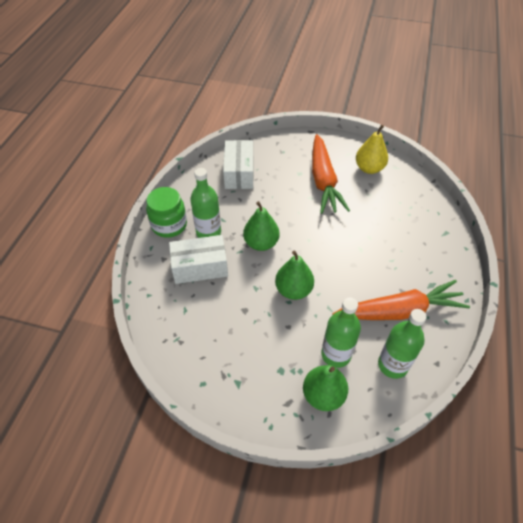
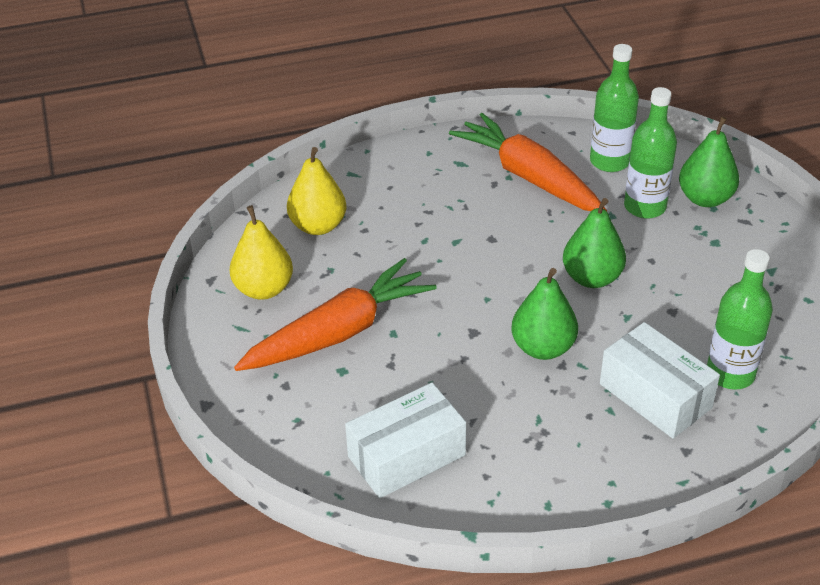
camera: 120 degrees left, 10 degrees down
green jar [146,187,187,238] -> none
green bottle [190,168,221,238] -> green bottle moved to [707,249,773,389]
none -> yellow pear [287,147,347,235]

